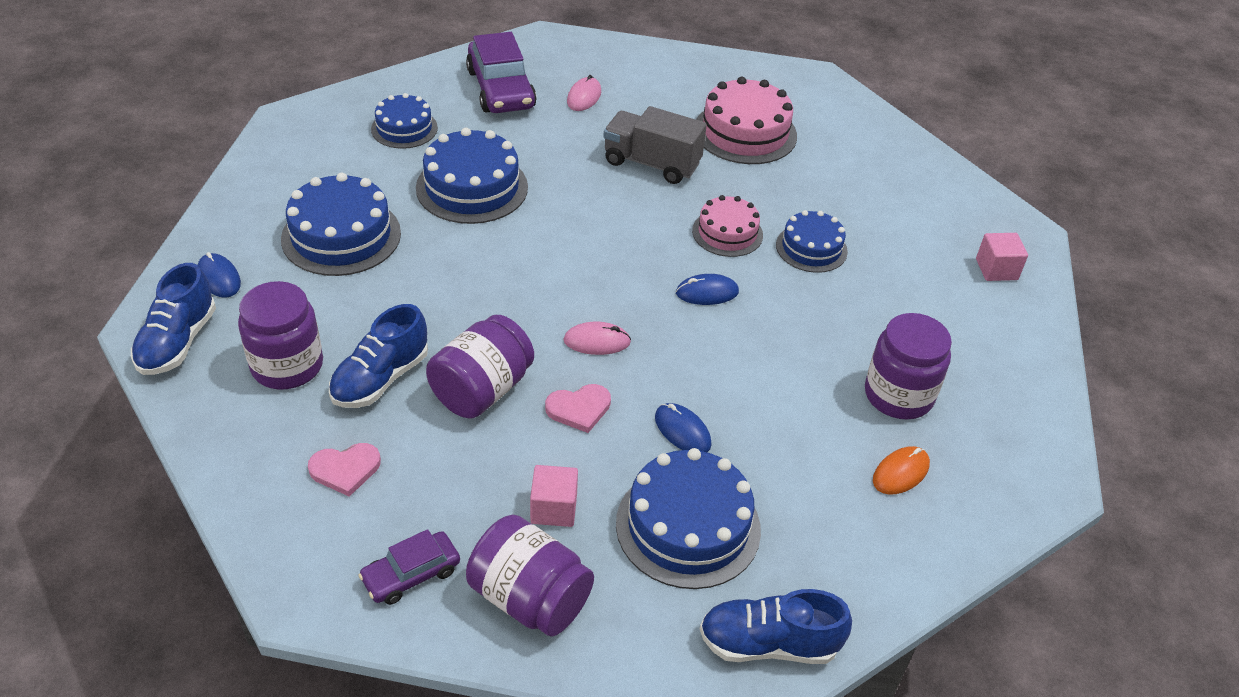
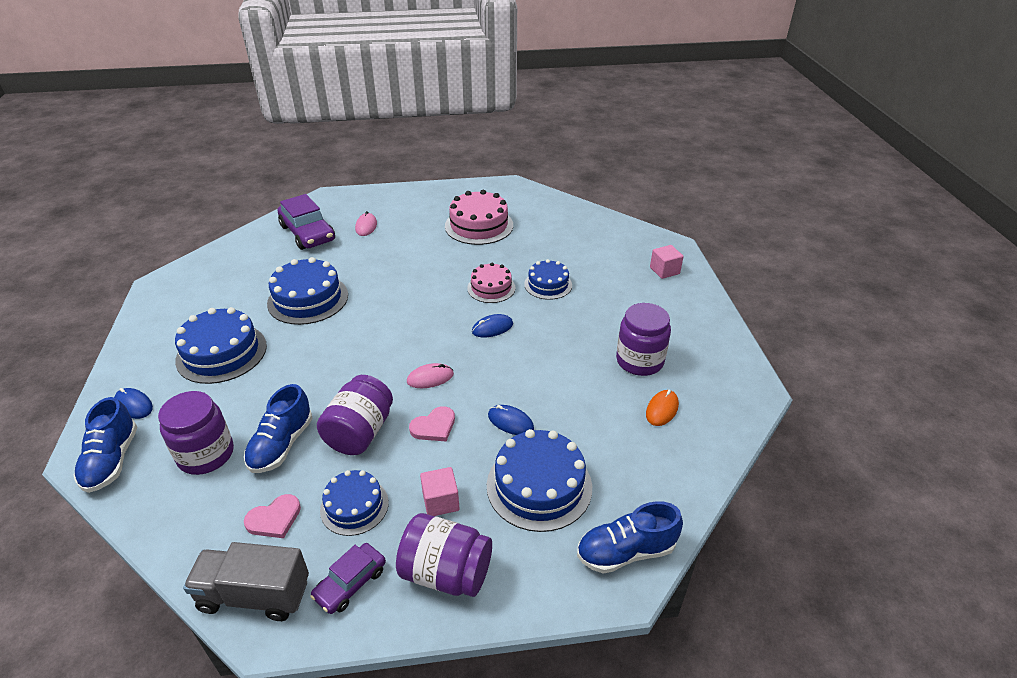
camera: 15 degrees left, 5 degrees down
blue cake [371,93,438,149] -> blue cake moved to [320,470,389,536]
grey truck [603,106,707,184] -> grey truck moved to [183,542,309,621]

